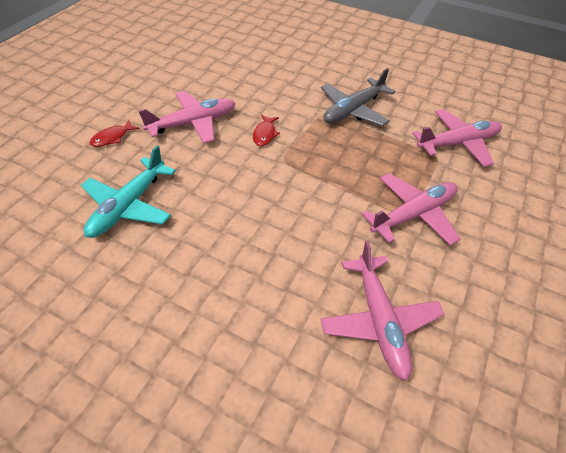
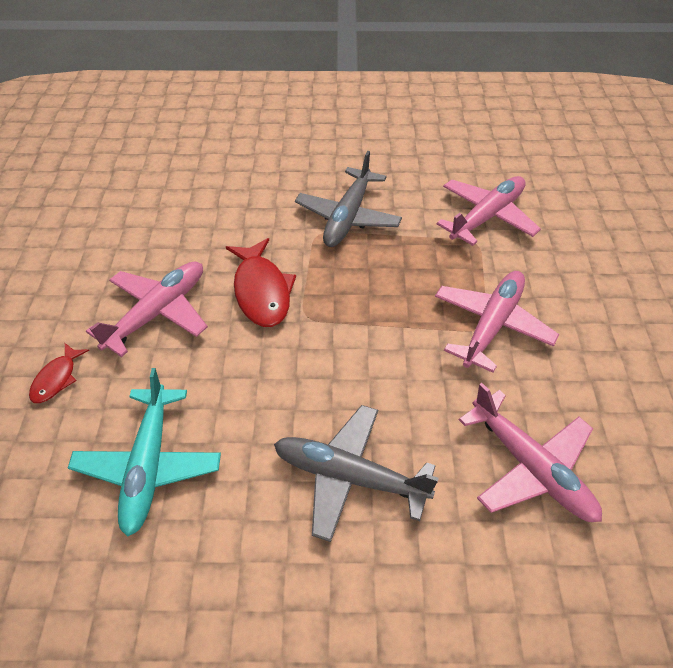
camera: 25 degrees left, 0 degrees up
red fish [253,115,280,146] -> red fish [226,238,296,327], size x1.82
none -> grey plane [274,405,439,542]

